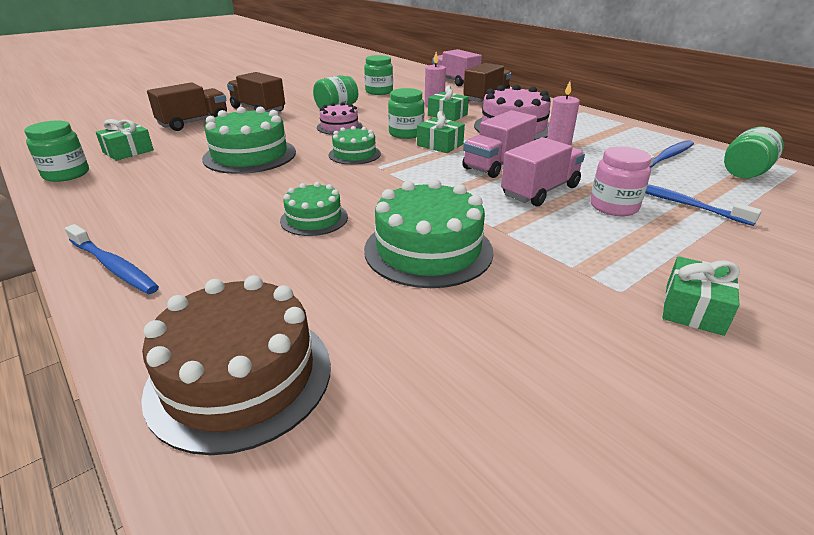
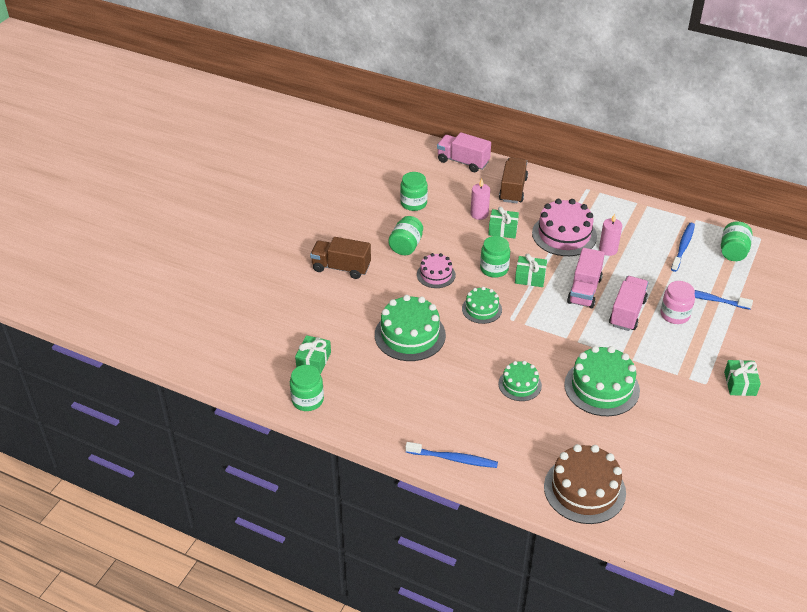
camera: 25 degrees left, 10 degrees up
brown truck [147,82,227,131] -> none

